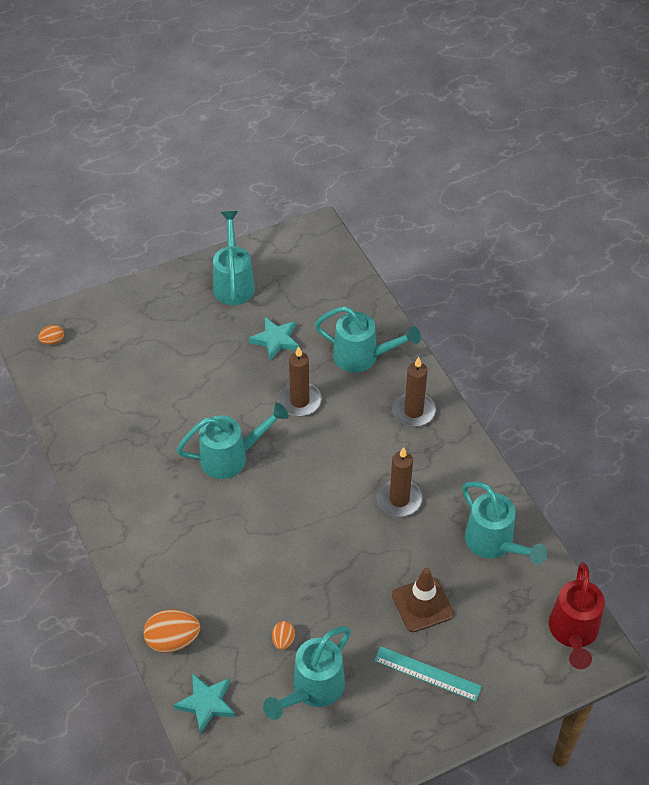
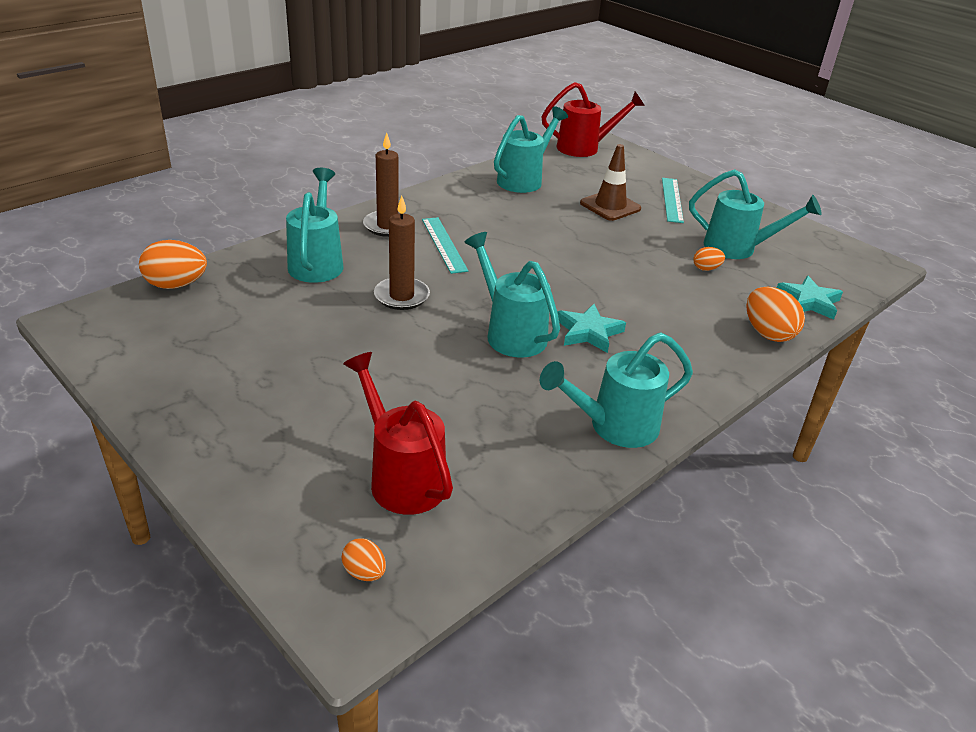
camera: 110 degrees left, 15 degrees down
turquoise watering can [213,211,255,305] -> turquoise watering can moved to [540,333,693,448]
turquoise star [249,317,299,361] -> turquoise star moved to [557,304,626,353]
brown candle [377,447,423,517] -> none
none -> orange egg [139,240,207,289]
none -> red watering can [343,352,453,515]
none -> turquoise ruler [422,217,468,274]

